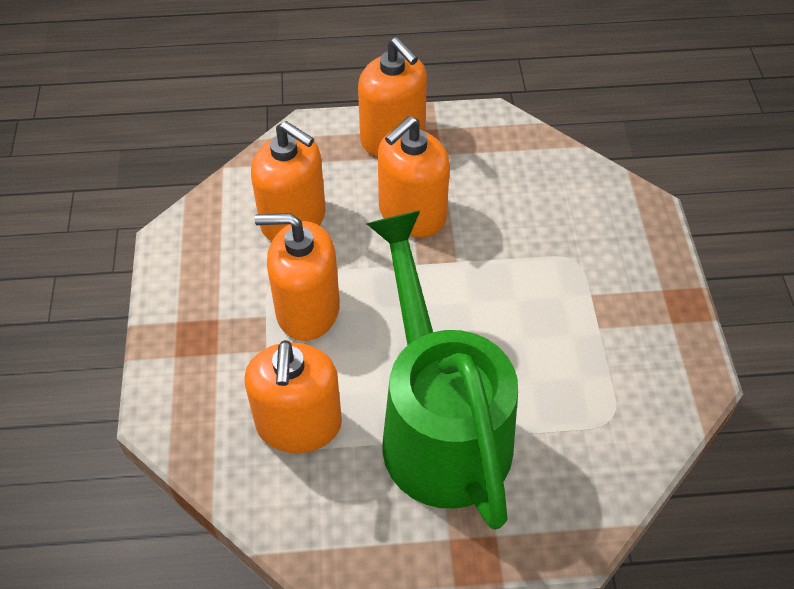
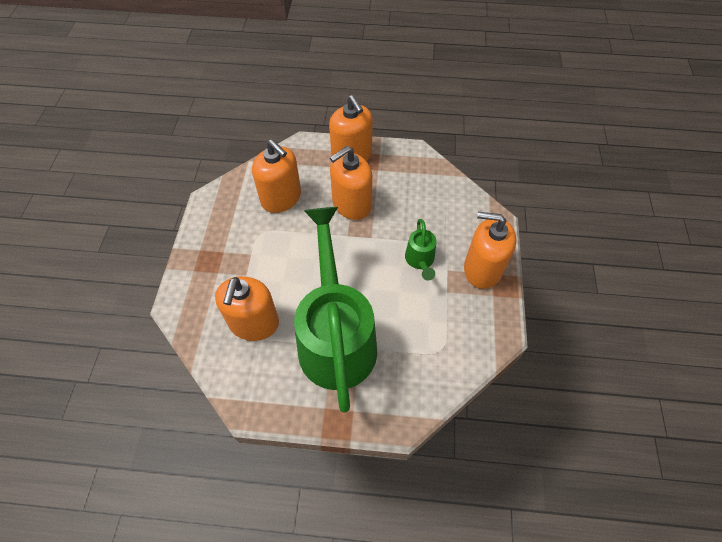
camera: 10 degrees right, 5 degrees up
orange soap dispenser [255,213,340,341] -> orange soap dispenser moved to [464,212,516,289]
none -> green watering can [405,219,436,281]

